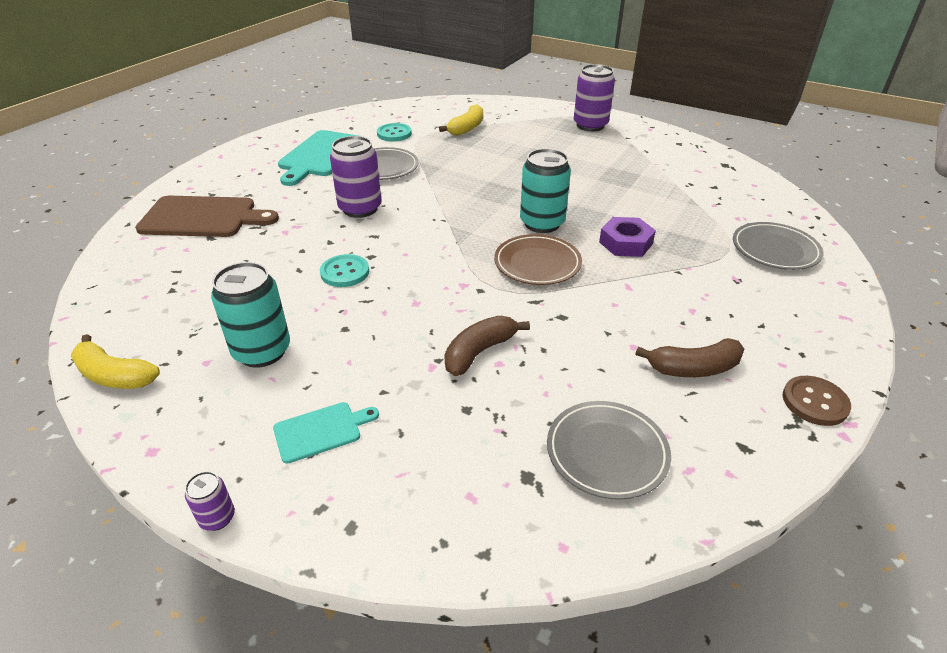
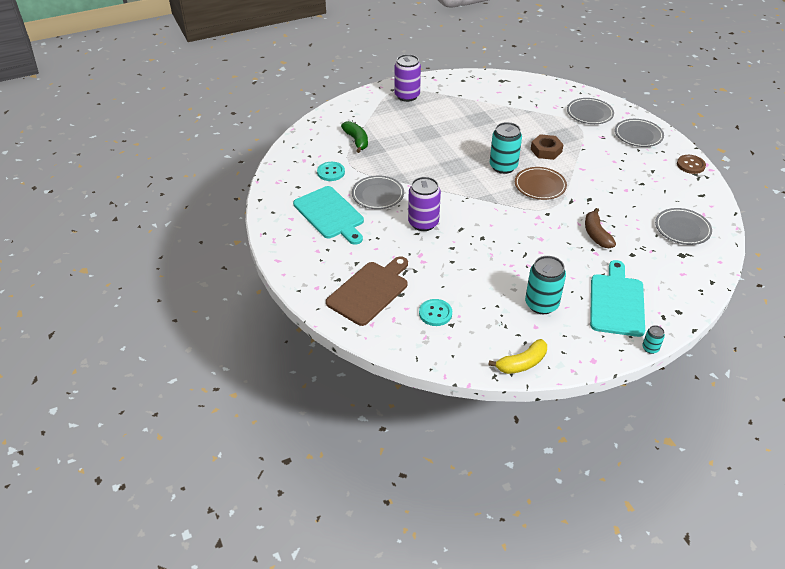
camera: 55 degrees left, 5 degrees up
purple can [185,471,235,531] -> turquoise can [642,325,665,354]
turquoise cutting board [273,402,379,464] -> turquoise cutting board [590,260,645,337], size x1.91
turquoise button [320,254,369,287] -> turquoise button moved to [419,299,452,326]
yellow banana [439,104,483,136] -> green banana [341,121,368,153]
purple nut [599,217,656,257] -> brown nut [531,134,564,160]
brown banana [635,338,744,377] -> none
none -> grey plate [615,119,664,147]

